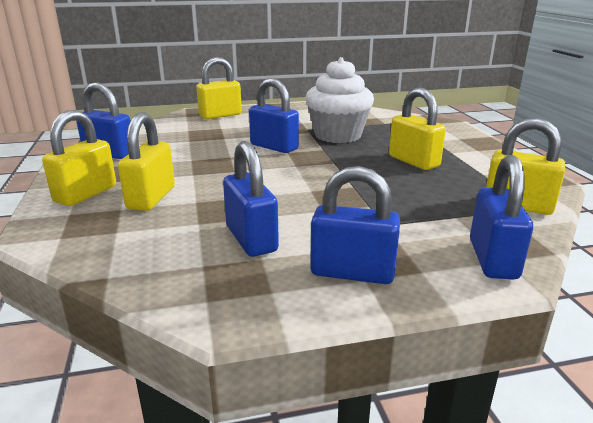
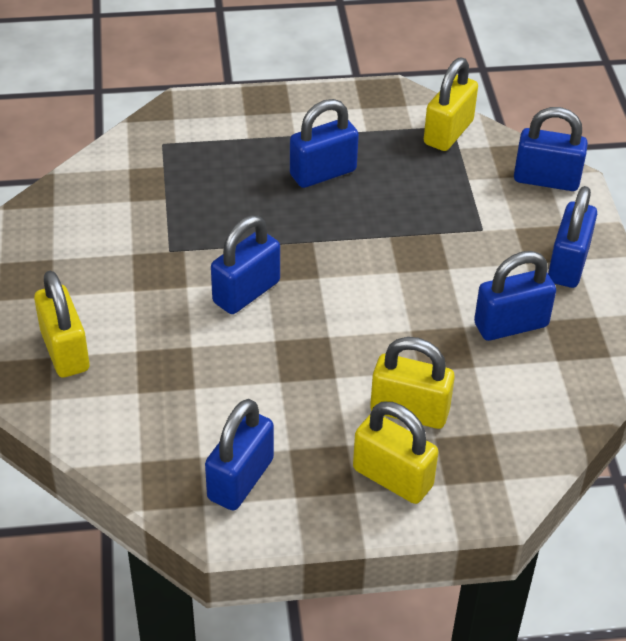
camera: 85 degrees left, 20 degrees up
white cupcake [305,57,374,143] -> none
yellow padlock [389,88,446,170] -> blue padlock [290,99,359,188]

